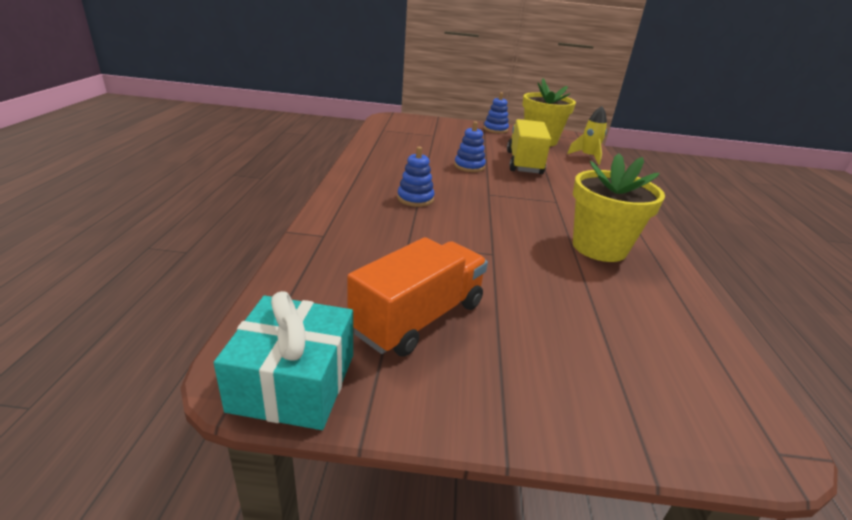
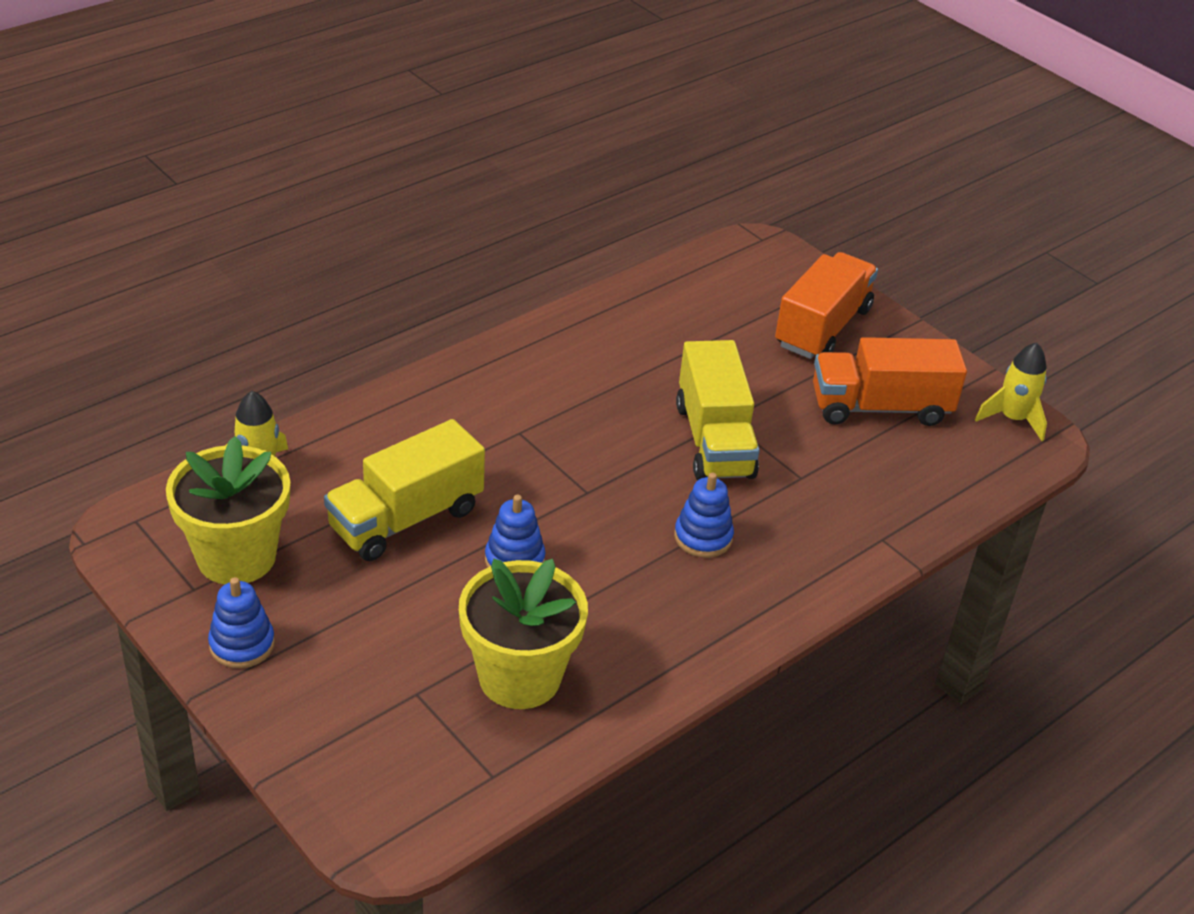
camera: 135 degrees left, 10 degrees up
turquoise gift [214,291,353,430] -> yellow rocket [975,342,1047,441]
yellow flower pot [573,153,665,262] -> yellow flower pot moved to [459,559,588,709]
none -> yellow truck [676,340,759,480]
none -> orange truck [775,252,878,359]

